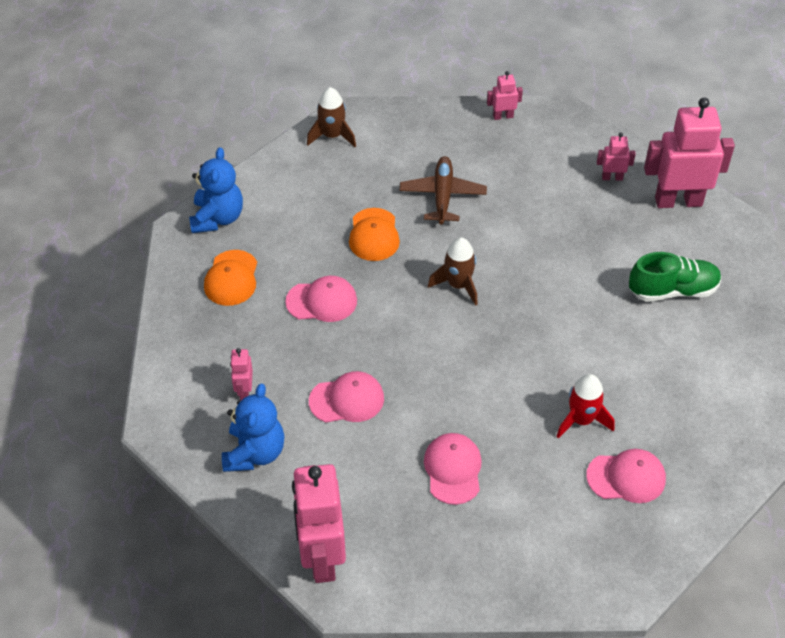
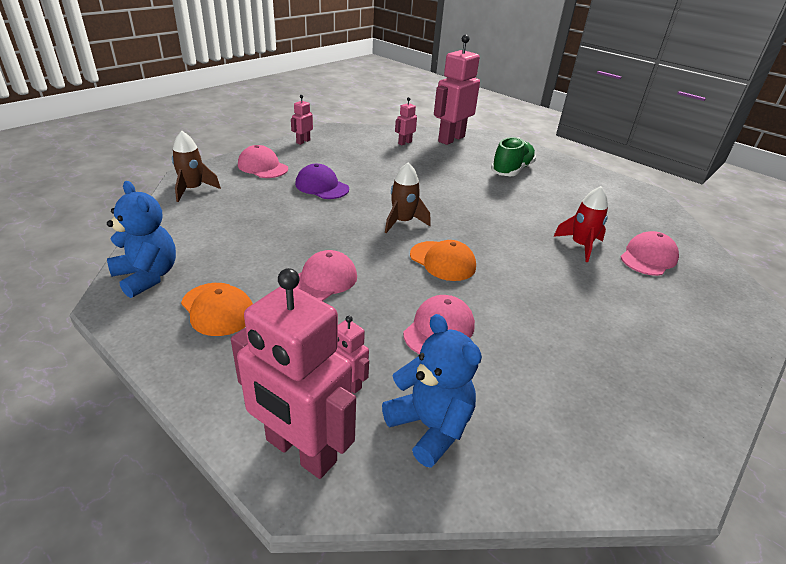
camera: 50 degrees left, 15 degrees down
pink robot [292,464,346,583] -> pink robot moved to [231,268,356,479]
orange cap [349,208,400,261] -> orange cap moved to [410,240,476,281]
brown plane [400,156,487,225] -> purple cap [295,164,349,199]
pink cap [424,433,482,505] -> pink cap moved to [238,145,288,178]

